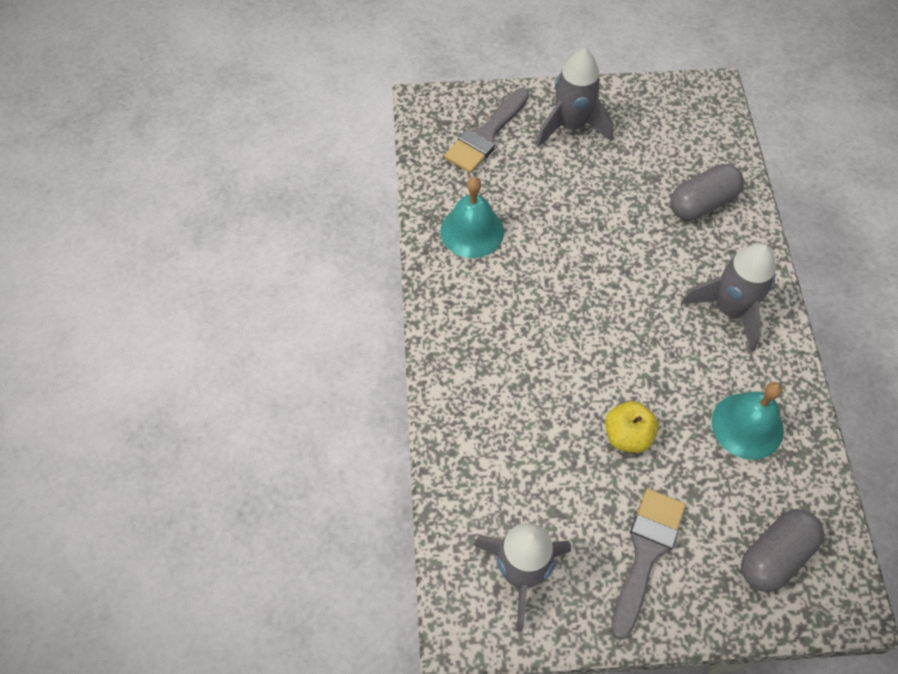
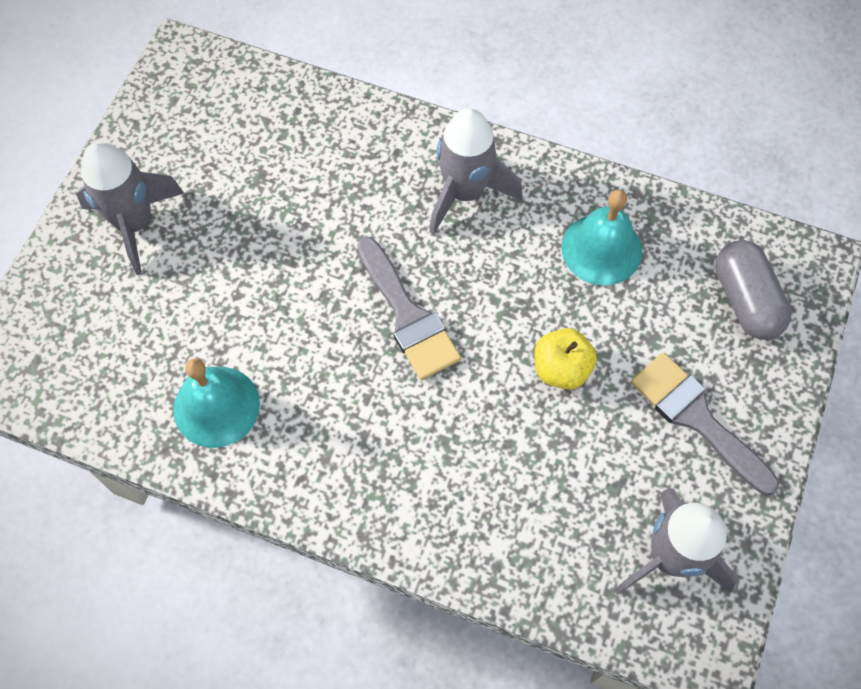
camera: 65 degrees left, 5 degrees up
grey brush [444,88,529,173] -> grey brush moved to [357,237,461,380]
grey capsule [670,164,744,220] -> none

